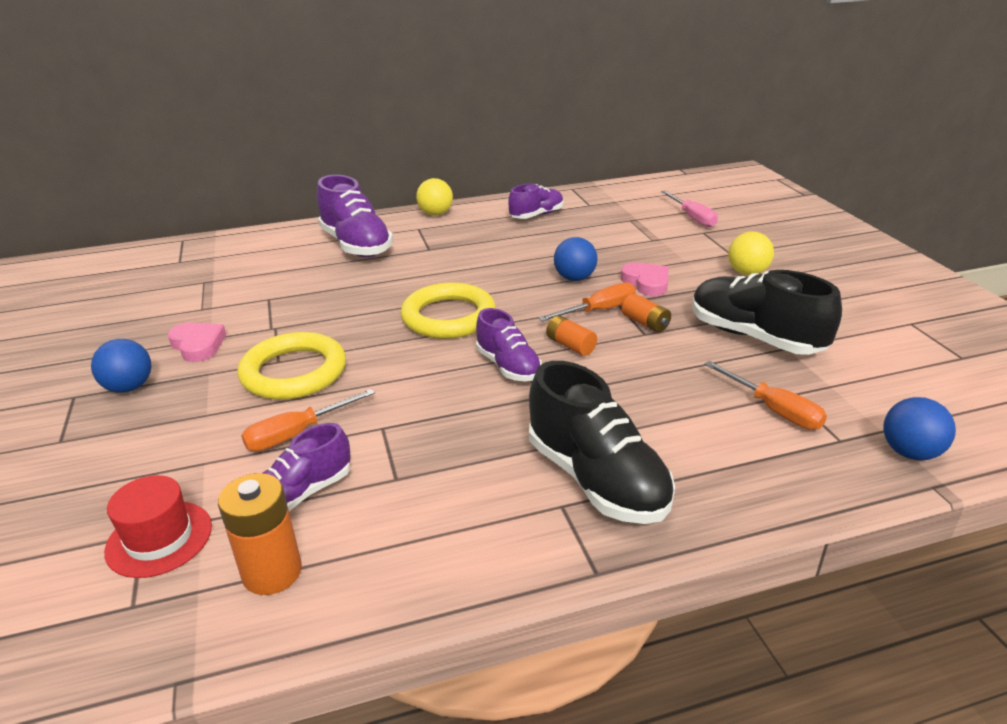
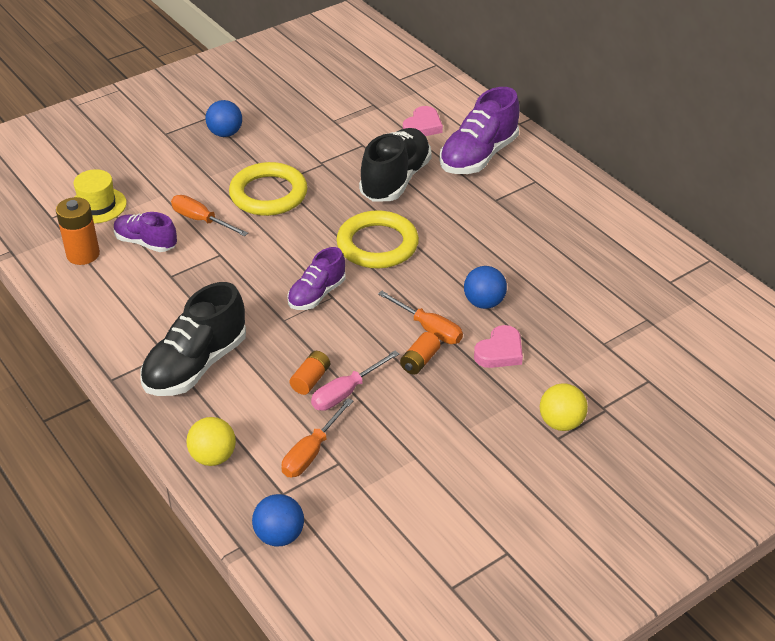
camera: 70 degrees right, 10 degrees up
red hat [104,475,212,578] -> yellow hat [74,169,127,223]
pink heart [168,323,226,362] -> pink heart moved to [403,106,443,136]
yellow ball [416,178,453,215] -> yellow ball moved to [186,417,236,466]
purple shoe [508,184,564,219] -> none
orange battery [546,315,597,356] -> orange battery moved to [289,351,330,395]
pink screwdriver [661,191,718,228] -> pink screwdriver moved to [311,351,399,411]
black shoe [692,270,842,355] -> black shoe moved to [359,128,432,202]

